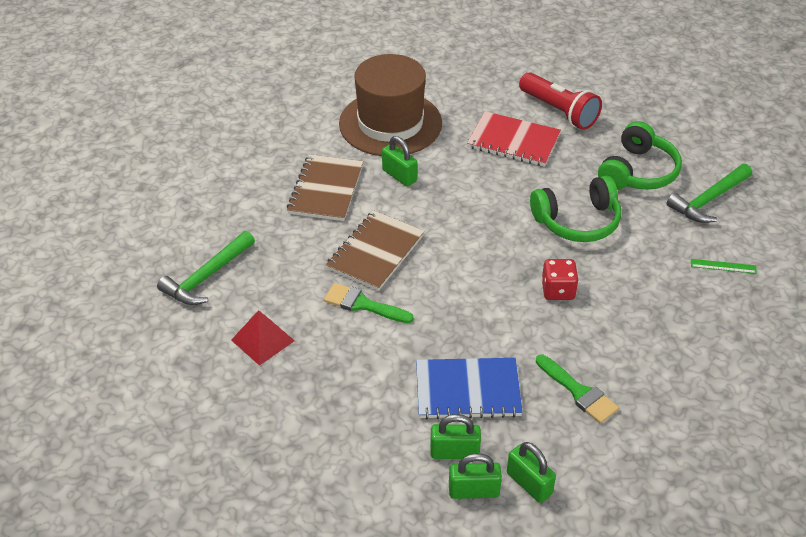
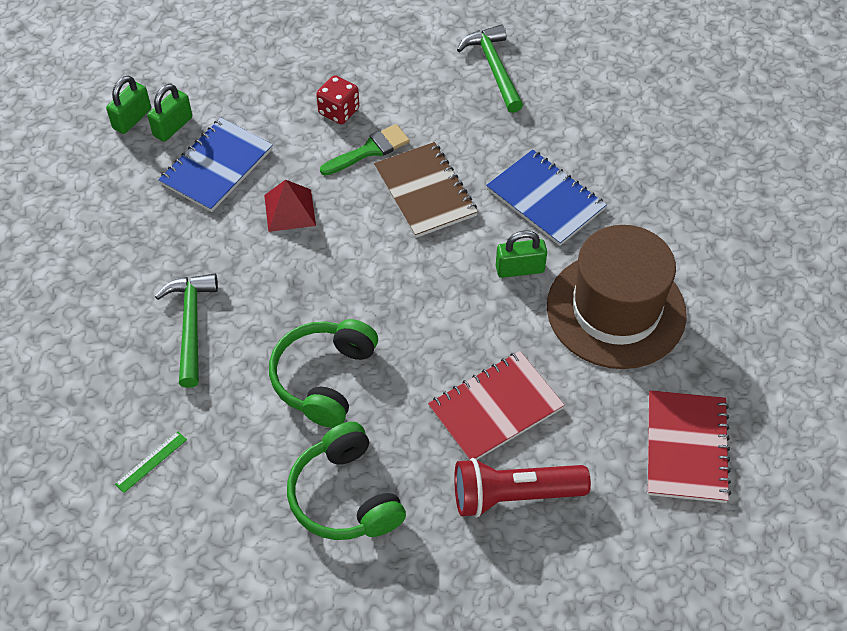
camera: 125 degrees right, 10 degrees up
red pyramid [231,310,295,366] -> red pyramid moved to [264,180,316,232]
brown notebook [287,154,363,221] -> blue notebook [486,149,607,246]
green padlock [507,442,556,503] -> none
green brush [536,355,619,424] -> none
red dice [541,259,579,300] -> red dice moved to [316,75,359,124]
green hammer [667,164,752,223] -> green hammer moved to [155,274,218,388]
none -> red notebook [648,390,731,503]

